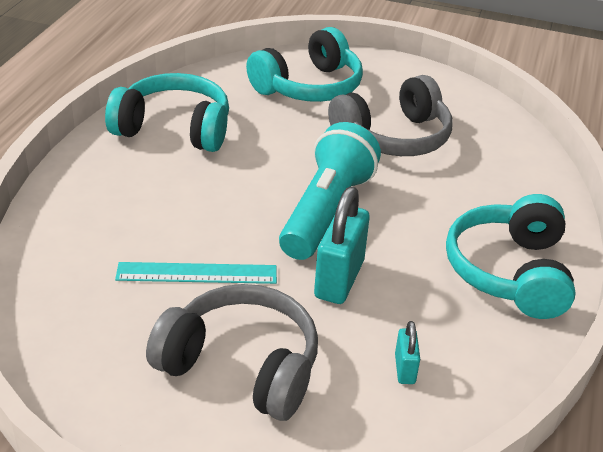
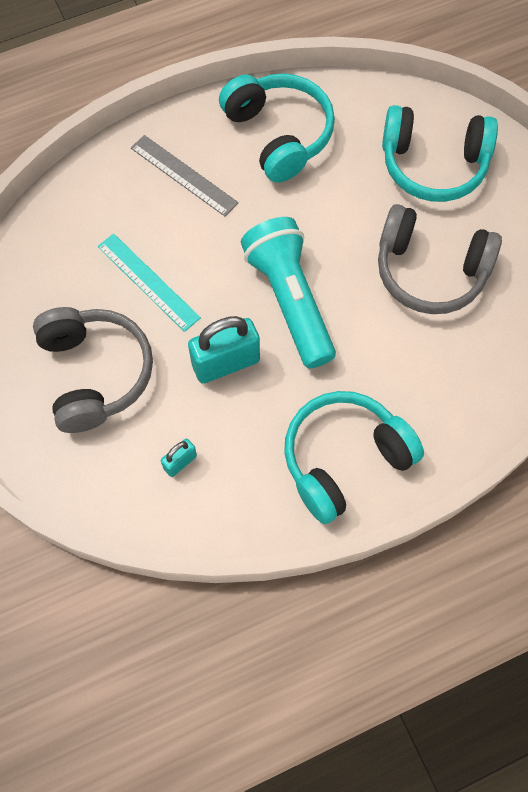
camera: 50 degrees right, 30 degrees up
turquoise flashlight [279,122,381,260] -> turquoise flashlight turned 90 degrees counterclockwise [241,217,336,369]
none -> grey ruler [131,135,239,216]

